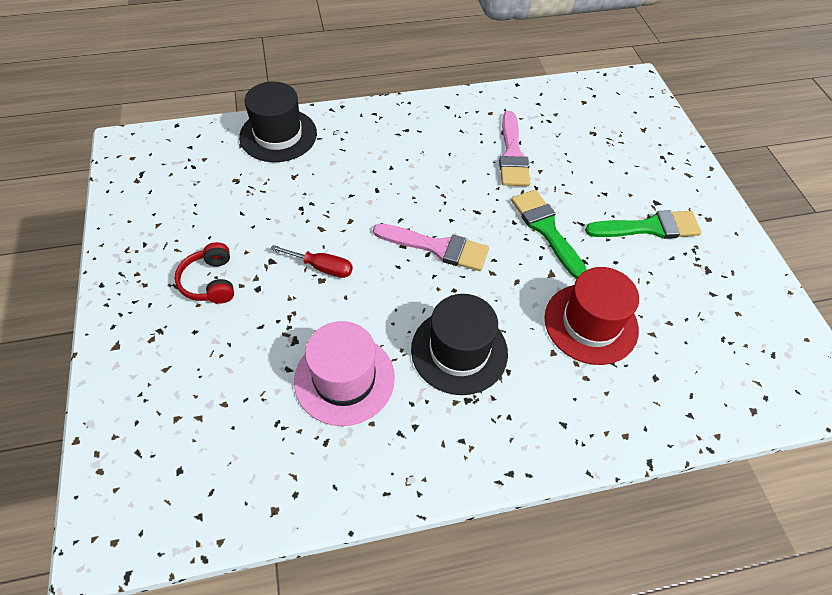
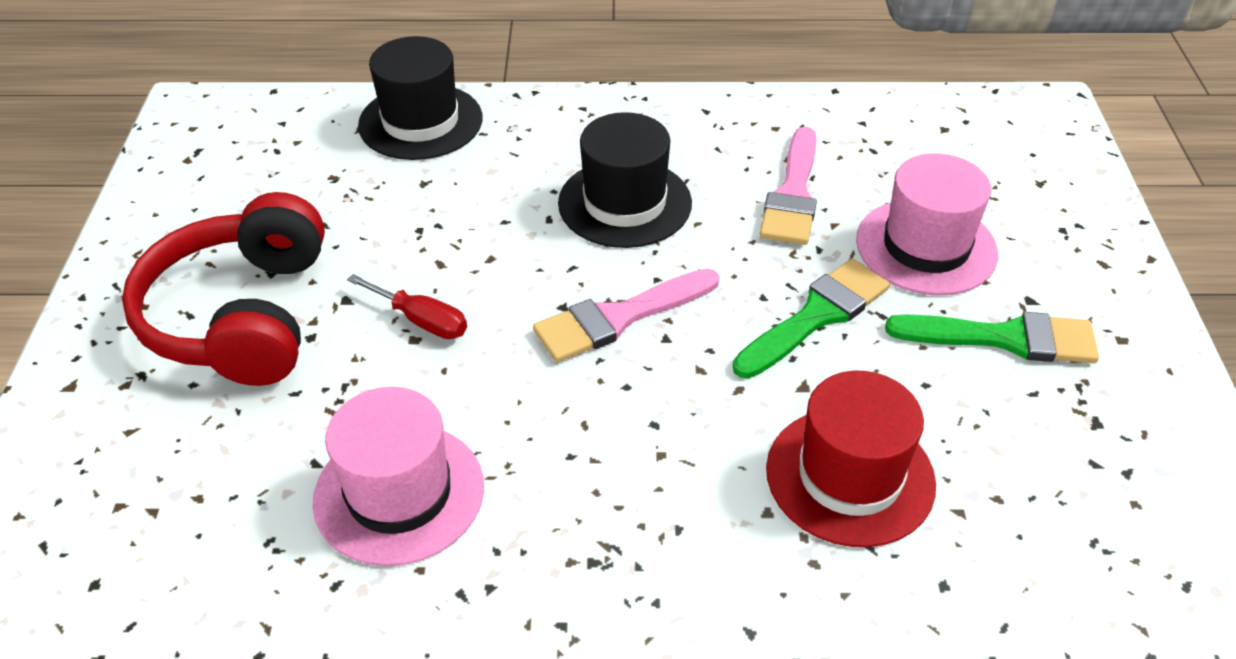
camera: 15 degrees right, 10 degrees down
red headphones [175,242,234,304] -> red headphones [122,192,325,386], size x2.03
pink brush [373,224,489,271] -> pink brush turned 120 degrees clockwise [533,269,719,362]
black hat [411,294,508,395] -> black hat moved to [558,112,692,248]
green brush [511,190,587,279] -> green brush turned 60 degrees clockwise [733,259,890,379]
none -> pink hat [856,153,998,295]

